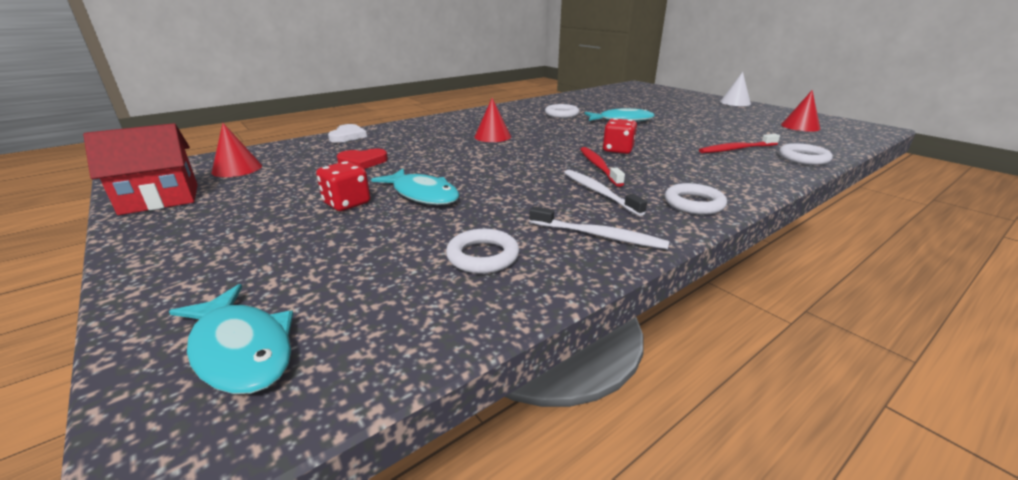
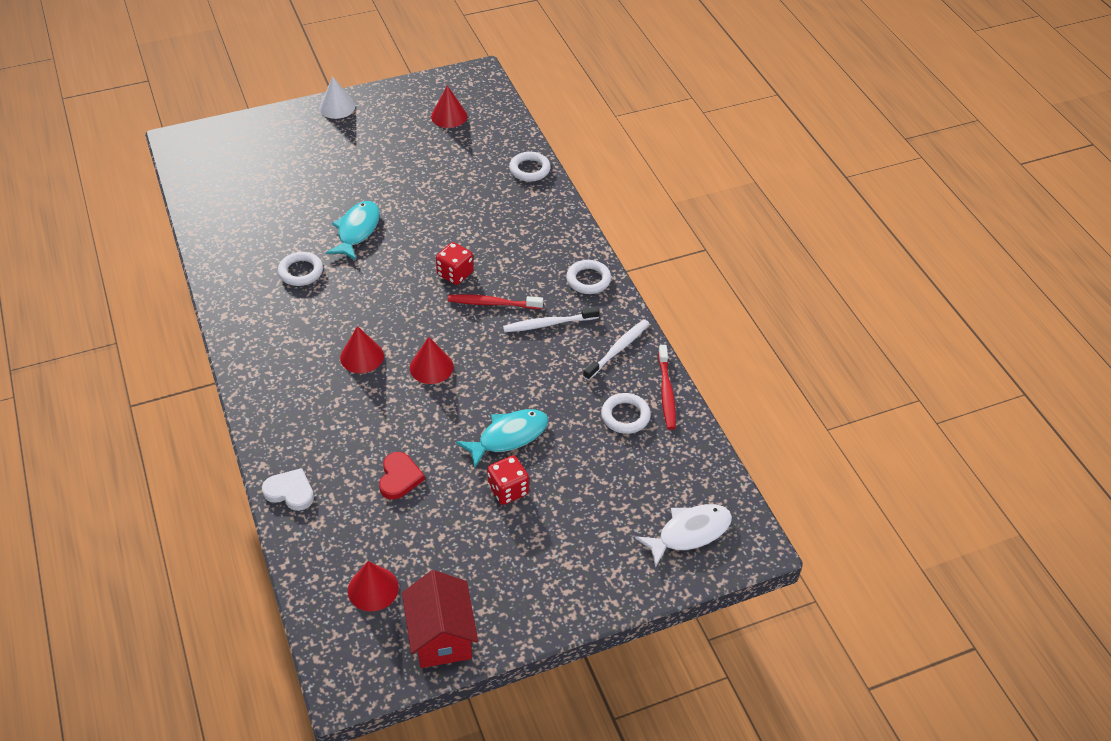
camera: 75 degrees left, 20 degrees up
turquoise fish [169,284,293,394] -> white fish [635,504,732,568]
red toothbrush [699,134,780,153] -> red toothbrush moved to [658,345,676,430]
none -> red cone [410,337,454,384]

